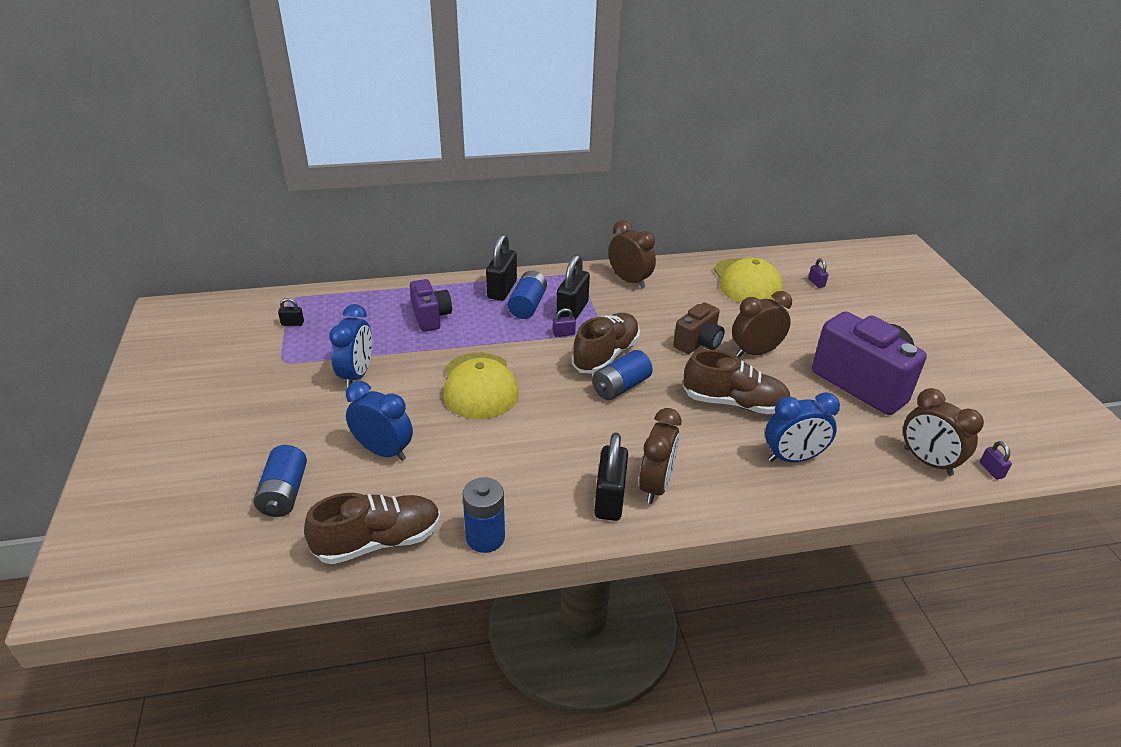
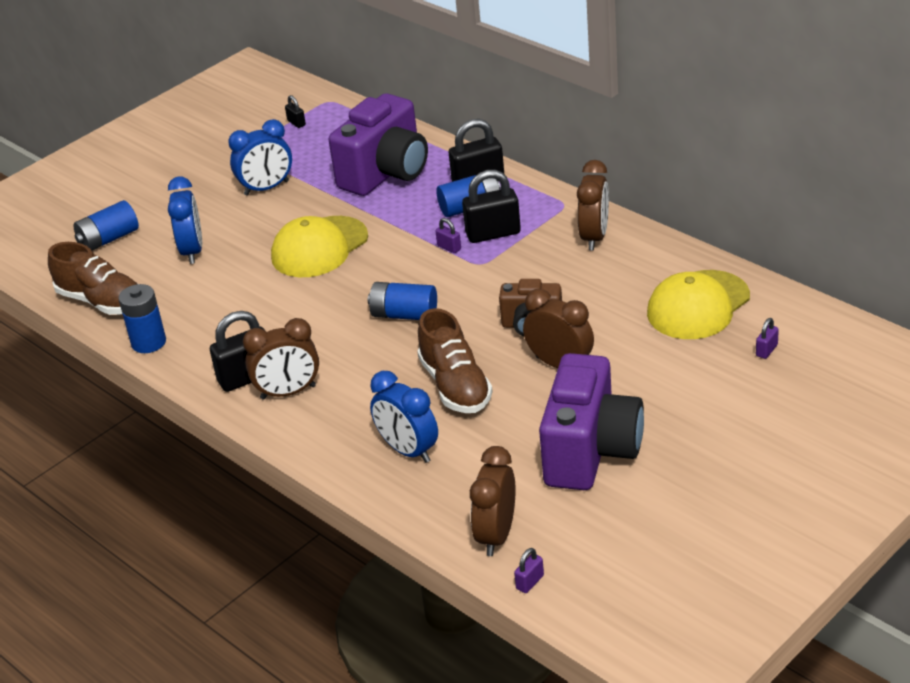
camera: 60 degrees right, 0 degrees up
purple camera [410,279,452,332] -> purple camera [329,93,428,196], size x1.80
brown shoe [572,313,640,374] -> none

